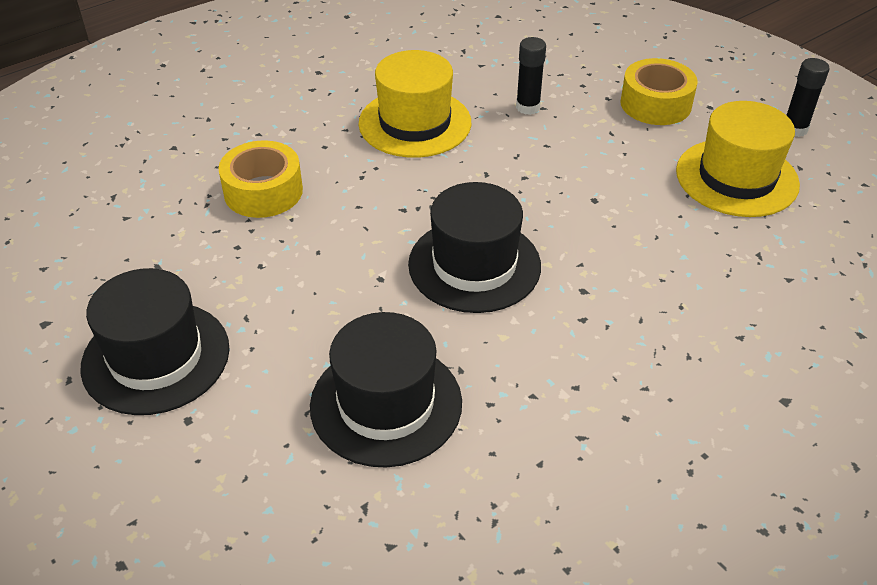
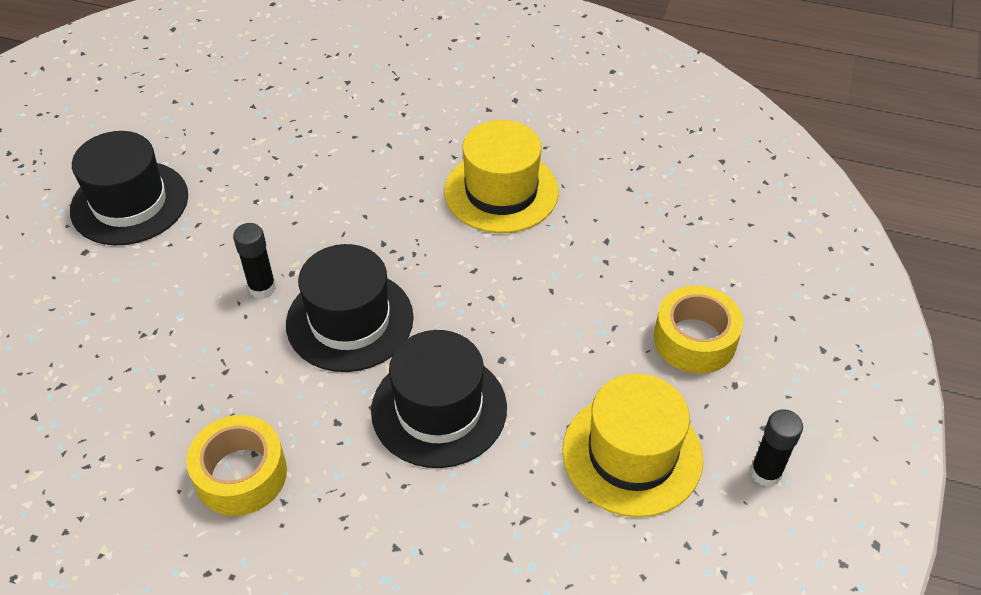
camera: 55 degrees right, 5 degrees up
yellow tape [218,140,303,218] -> yellow tape moved to [186,415,287,516]
black hat [310,312,462,468] -> black hat moved to [371,330,507,468]
black glue stick [516,37,546,115] -> black glue stick moved to [233,223,276,299]

